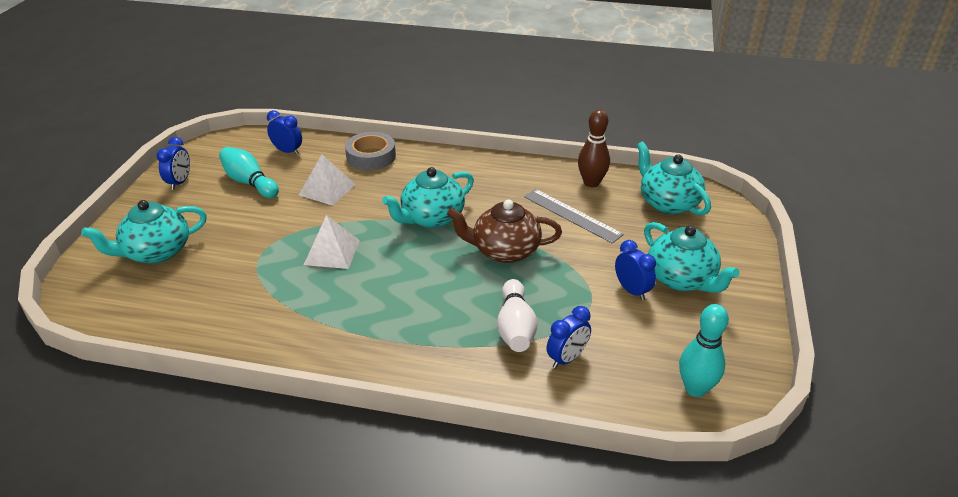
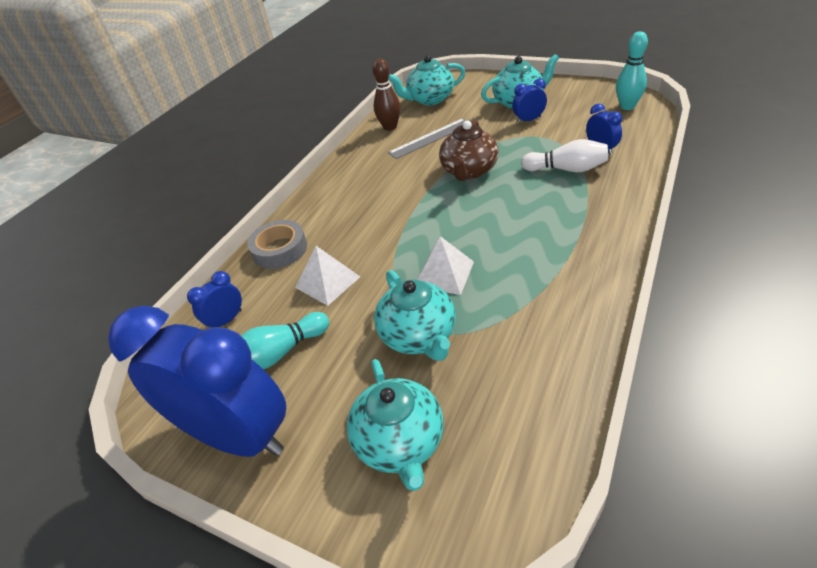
camera: 70 degrees left, 5 degrees up
blue clock [157,137,190,190] -> blue clock [108,306,286,457], size x2.47
turquoise teapot [382,167,474,228] -> turquoise teapot moved to [374,270,456,361]

